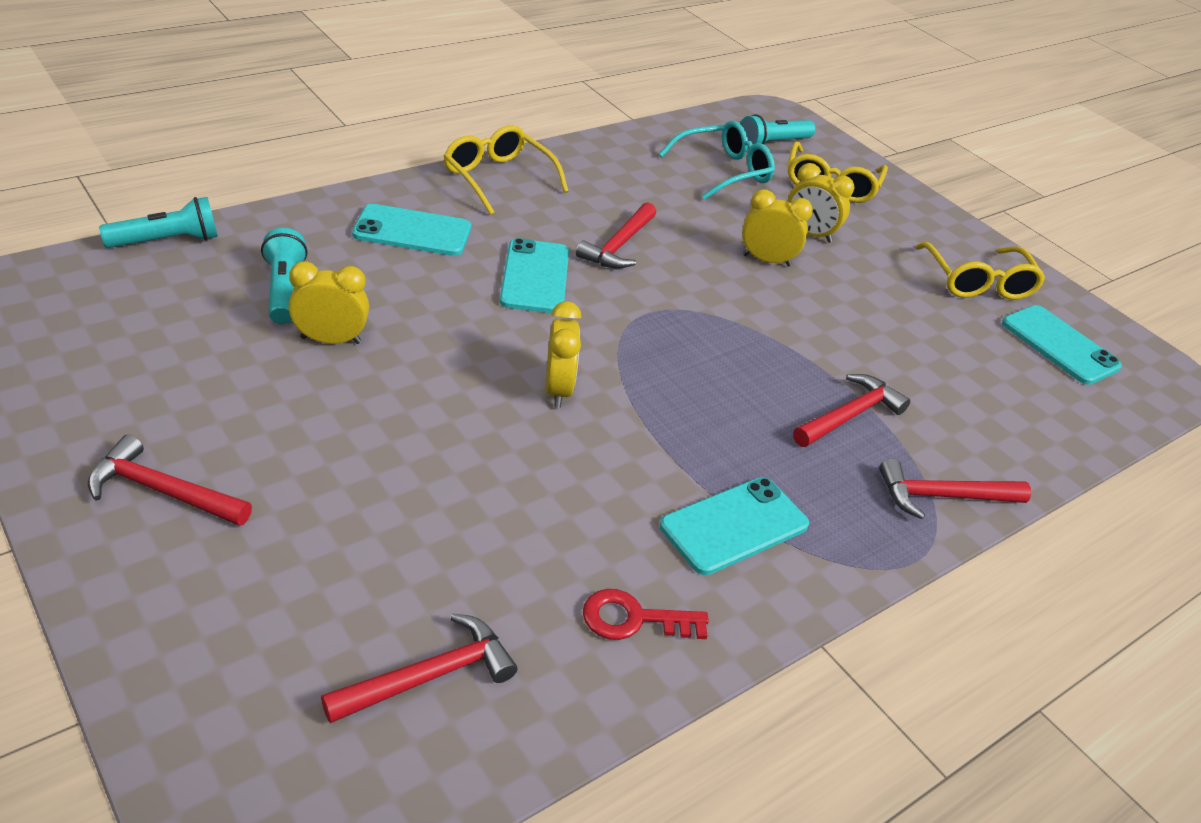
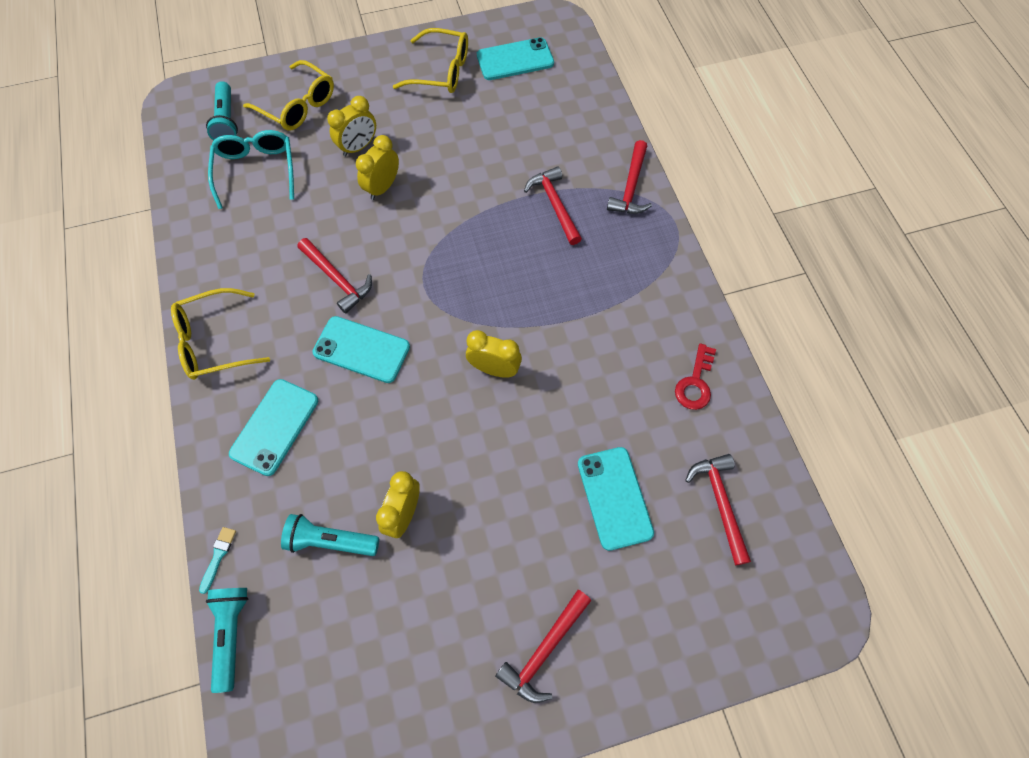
camera: 65 degrees left, 25 degrees up
turquoise phone [660,477,809,575] -> turquoise phone moved to [578,447,654,551]
none -> turquoise brush [199,527,236,594]

